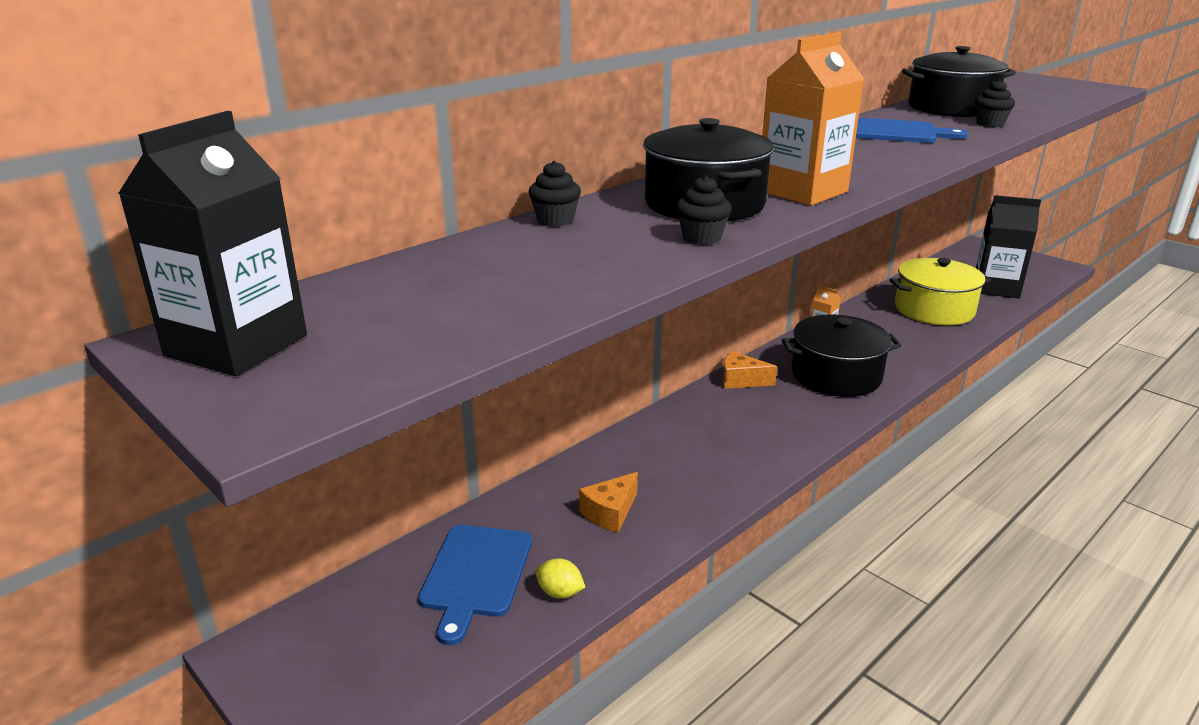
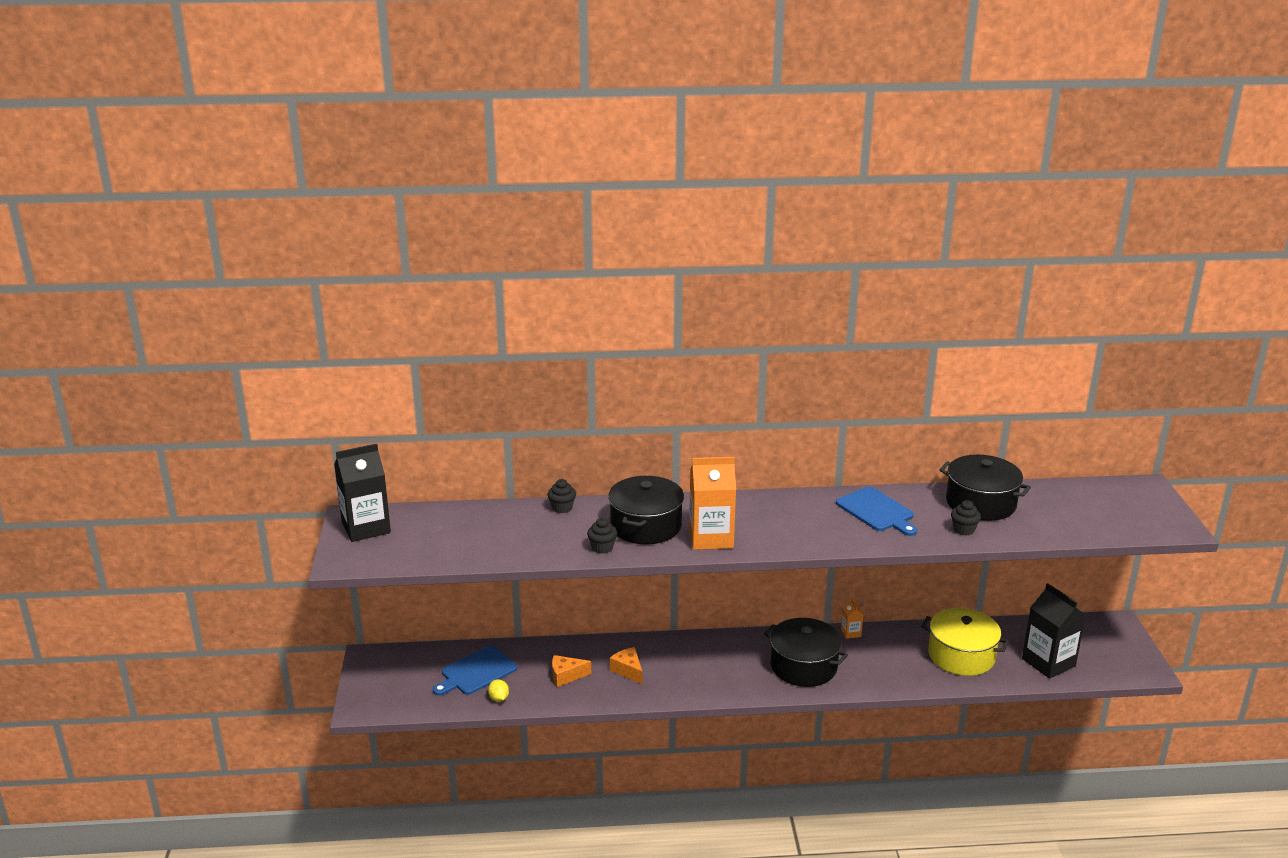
camera: 40 degrees right, 0 degrees up
orange cheese [723,351,777,389] -> orange cheese moved to [610,647,642,684]

